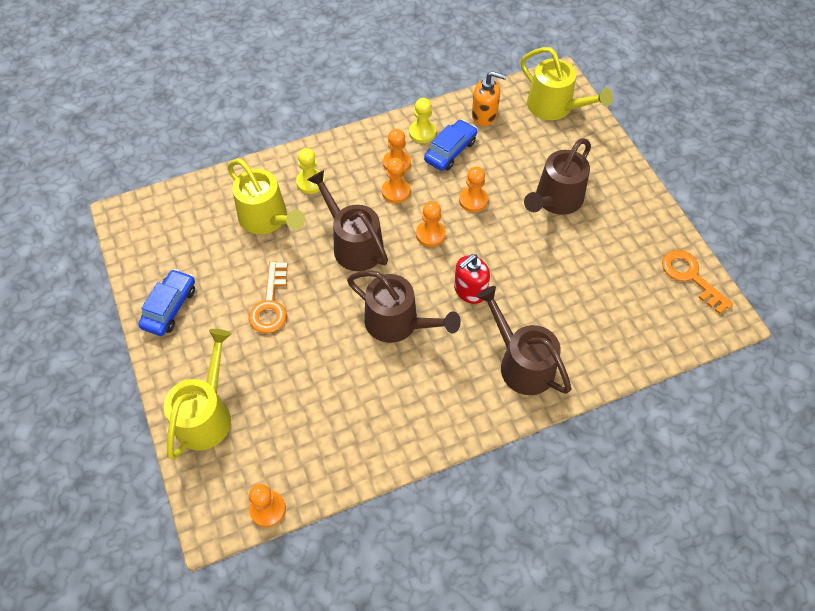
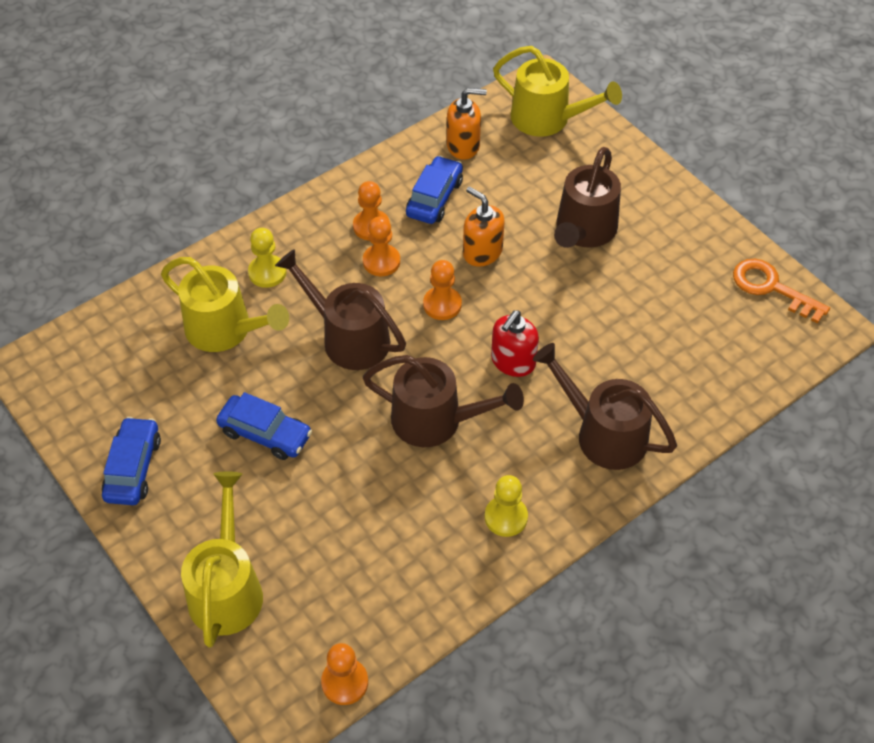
camera: 15 degrees left, 5 degrees down
orange key [249,261,288,333] -> blue car [216,392,312,460]
yellow pawn [409,98,436,143] -> yellow pawn moved to [485,475,528,537]
orange pawn [459,167,488,212] -> orange soap dispenser [463,186,505,267]

